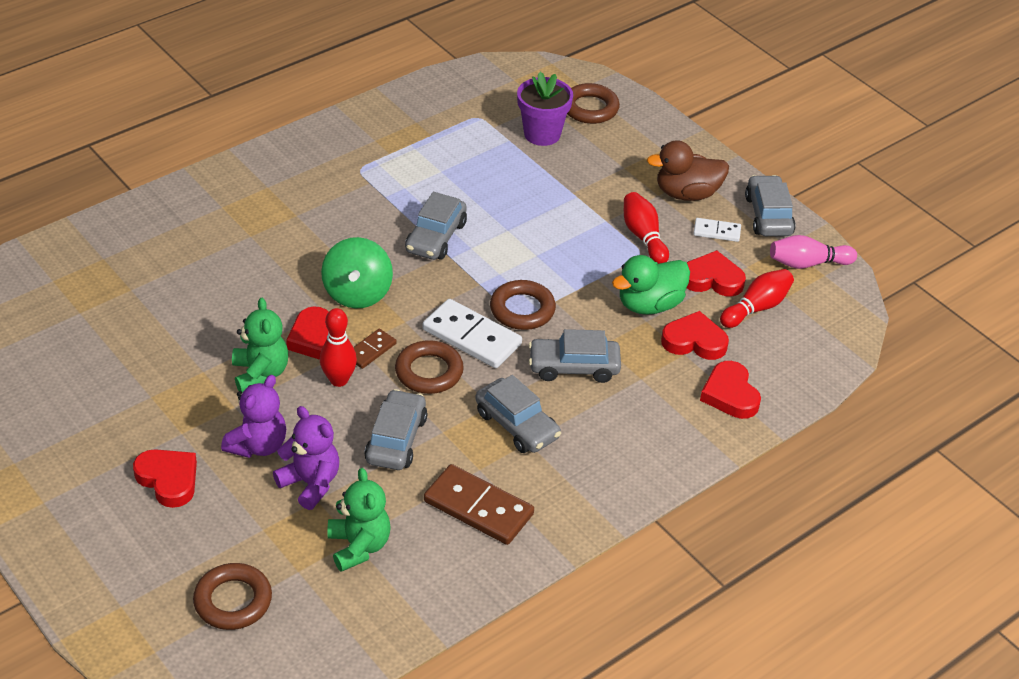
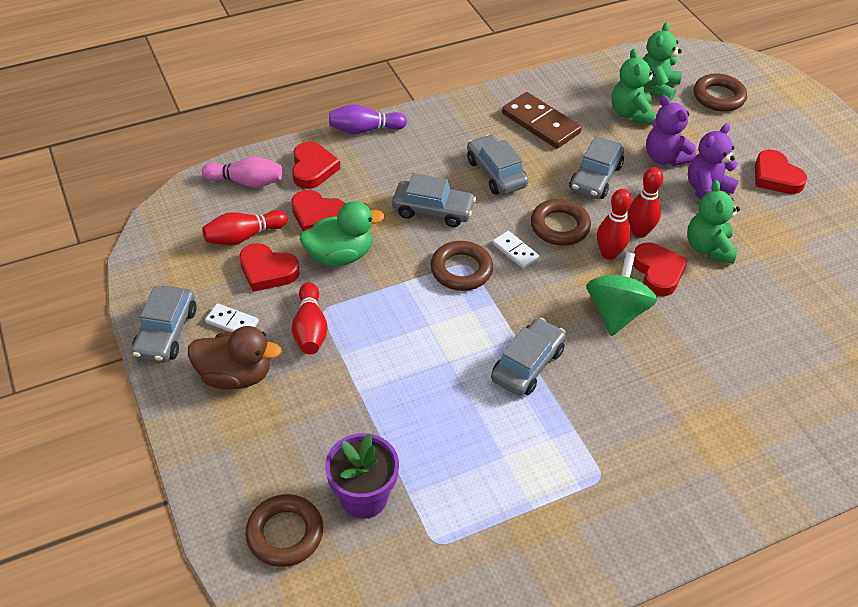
camera: 165 degrees left, 5 degrees up
brown domino [354,329,397,369] -> red bowling pin [597,189,632,260]
white domino [423,299,522,368] -> white domino [492,231,539,269], size x0.53
pink bowling pin [770,235,857,269] -> pink bowling pin moved to [202,156,283,188]
none -> purple bowling pin [329,104,407,134]
none -> green teddy bear [643,22,682,102]

